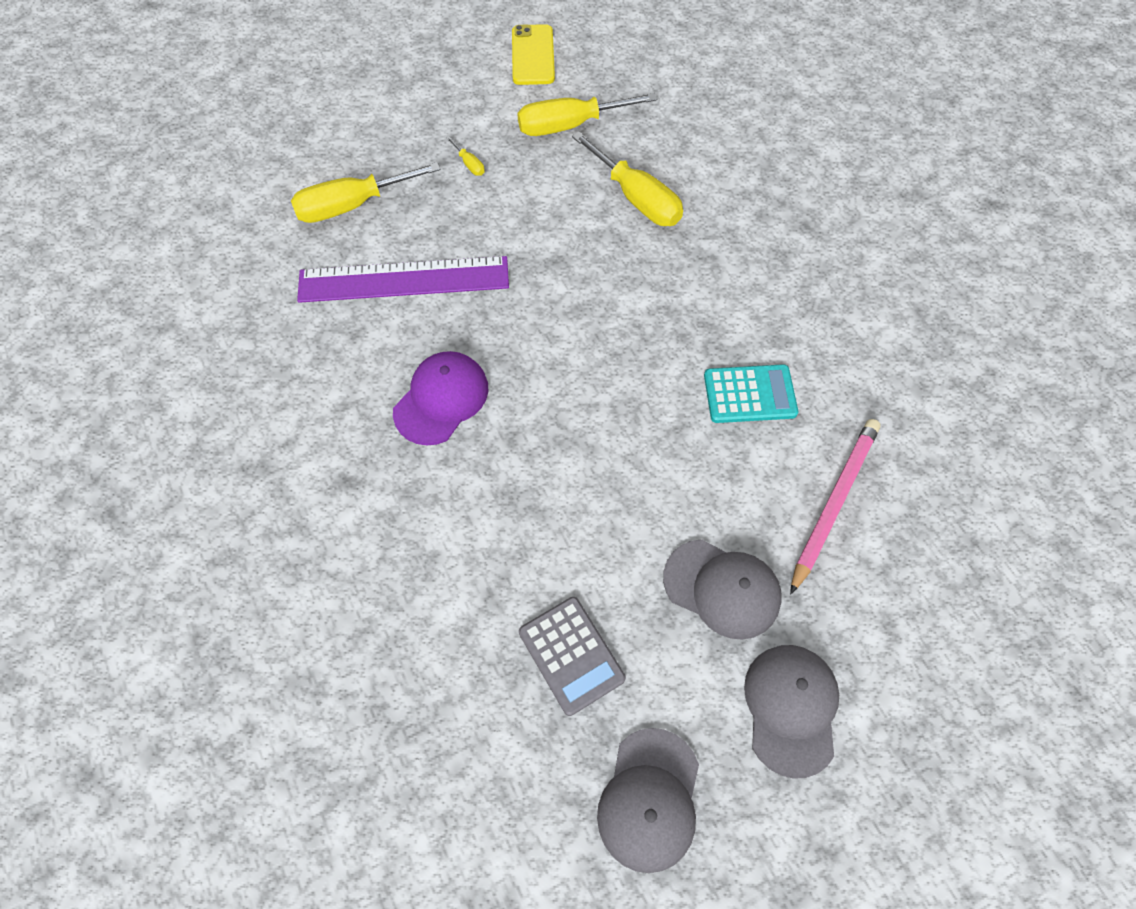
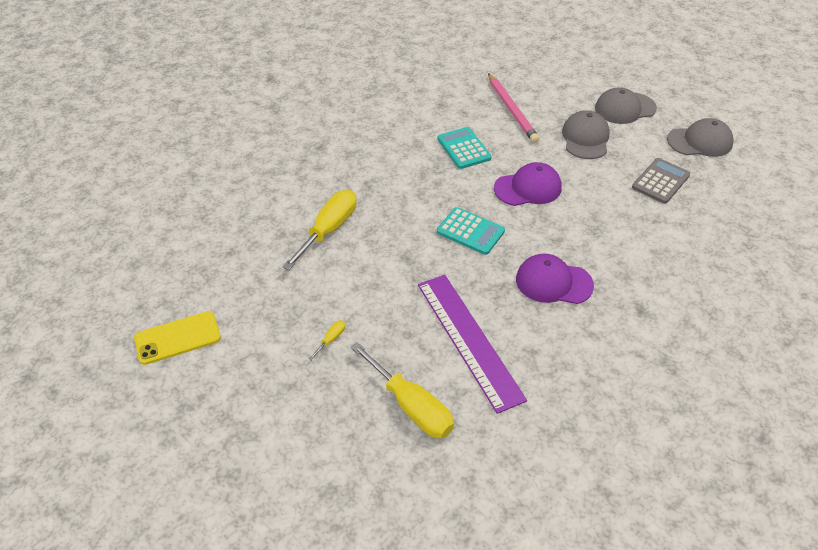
camera: 110 degrees left, 15 degrees down
yellow screwdriver [517,93,657,136] -> none
pink pencil [790,419,881,595] -> pink pencil turned 120 degrees counterclockwise [488,73,539,143]
none -> turquoise calculator [437,207,505,255]
none -> purple cap [494,162,562,206]

